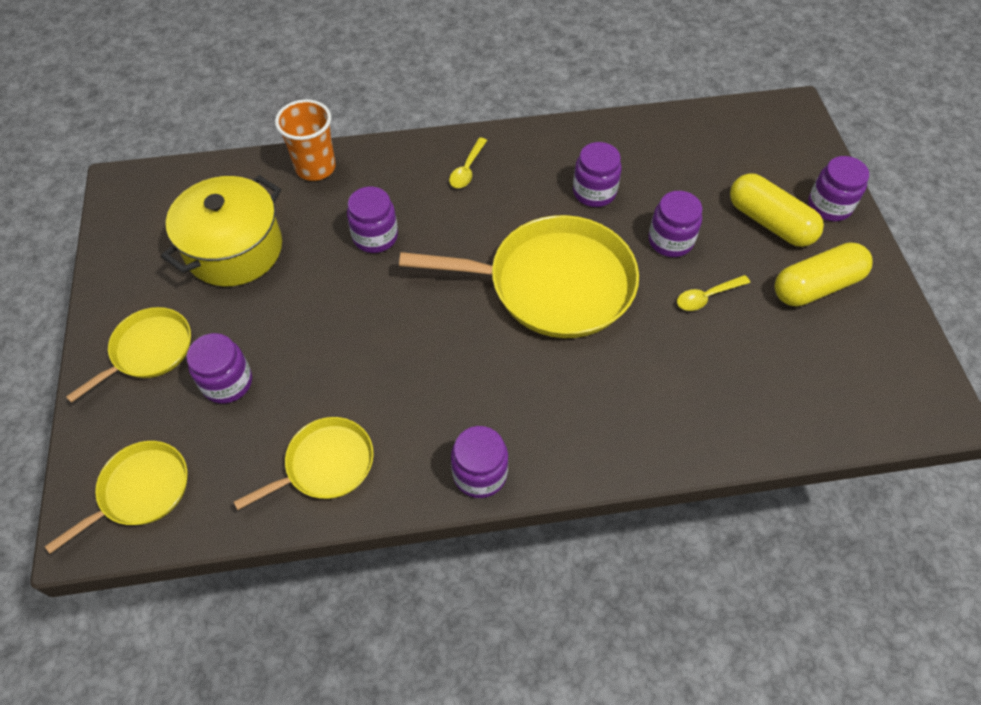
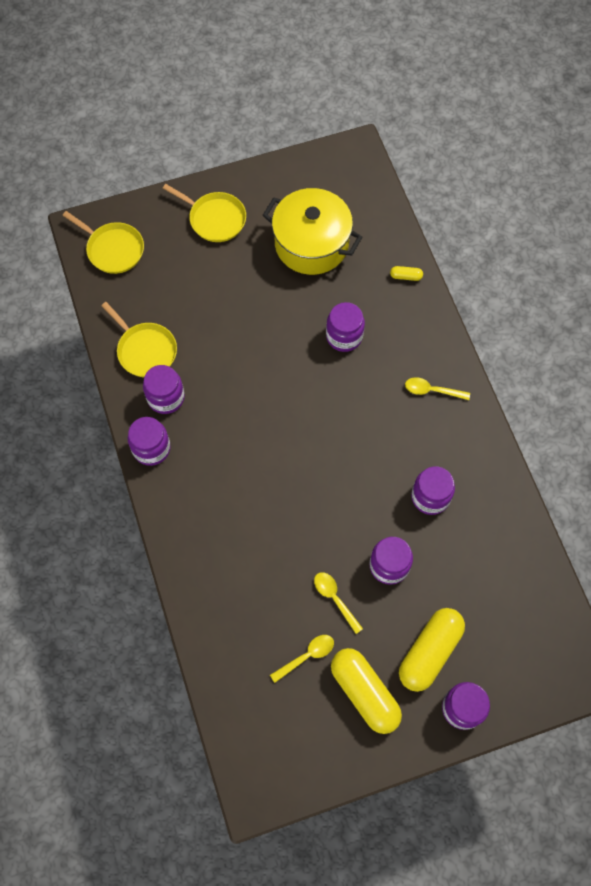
camera: 80 degrees right, 10 degrees up
purple jar [186,333,252,403] -> purple jar moved to [143,365,185,414]
orange cup [275,99,336,181] -> yellow capsule [390,266,423,281]
yellow pan [399,215,639,338] -> none
none -> yellow spoon [270,635,334,683]

